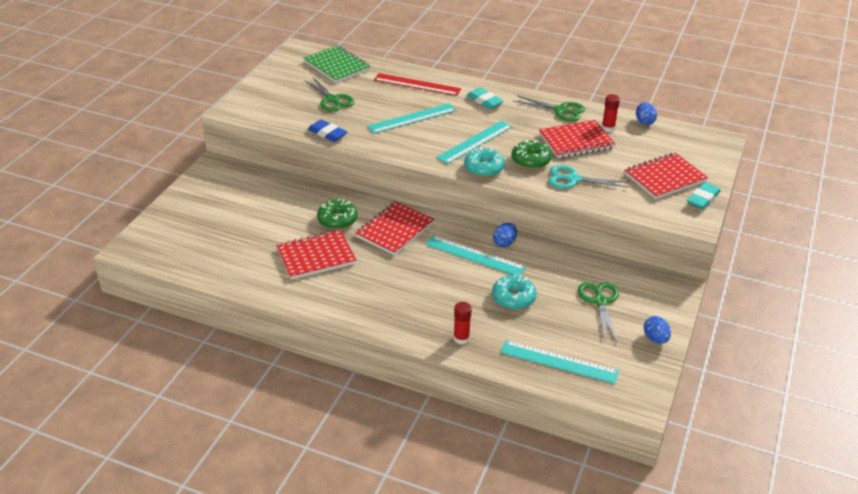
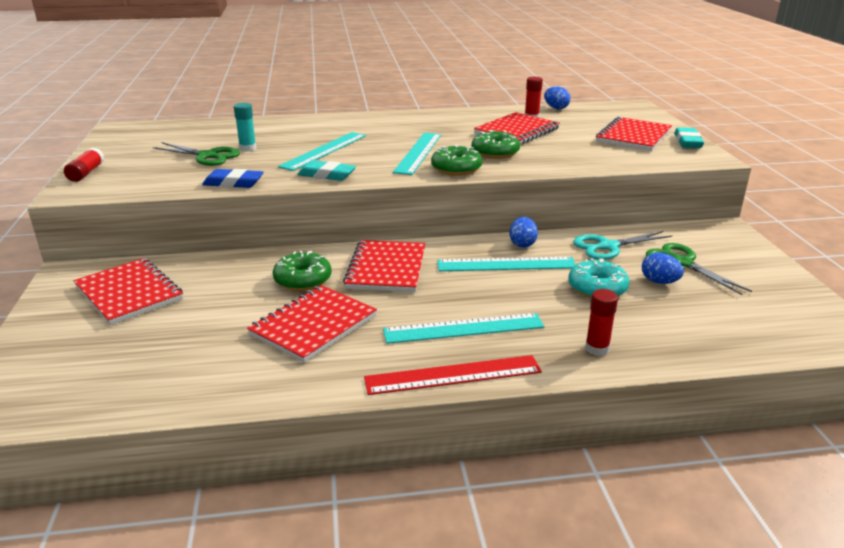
camera: 30 degrees left, 10 degrees down
green notebook [303,45,371,83] -> none
red ruler [374,73,461,96] -> red ruler moved to [364,355,542,395]
turquoise donut [464,147,505,177] -> green donut [431,144,482,176]
turquoise eraser [467,88,504,109] -> turquoise eraser moved to [297,160,356,181]
turquoise ruler [501,340,619,384] -> turquoise ruler moved to [383,313,544,344]
green scissors [513,95,585,122] -> none
turquoise scissors [548,165,629,189] -> turquoise scissors moved to [573,231,672,260]
blue egg [644,316,671,344] -> blue egg moved to [642,253,684,284]
none -> red glue stick [64,147,104,182]
none -> red notebook [74,258,183,325]
none -> turquoise glue stick [234,103,256,152]

